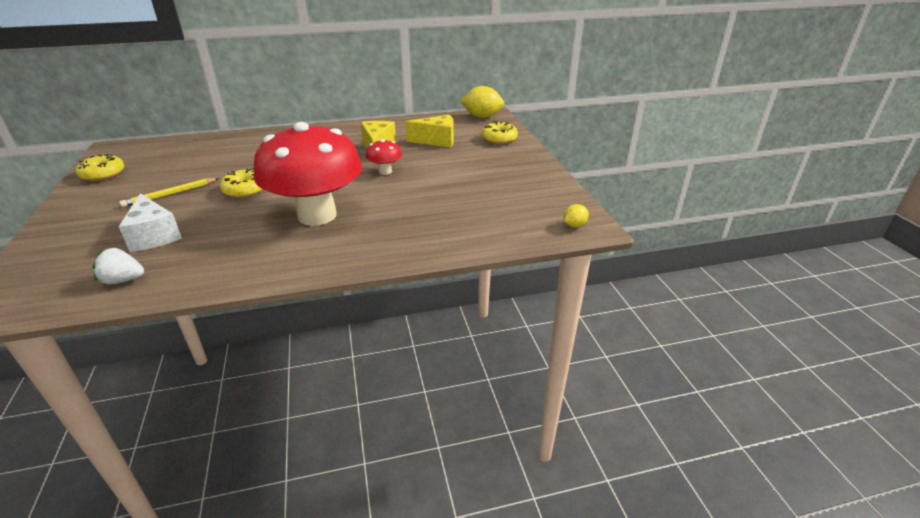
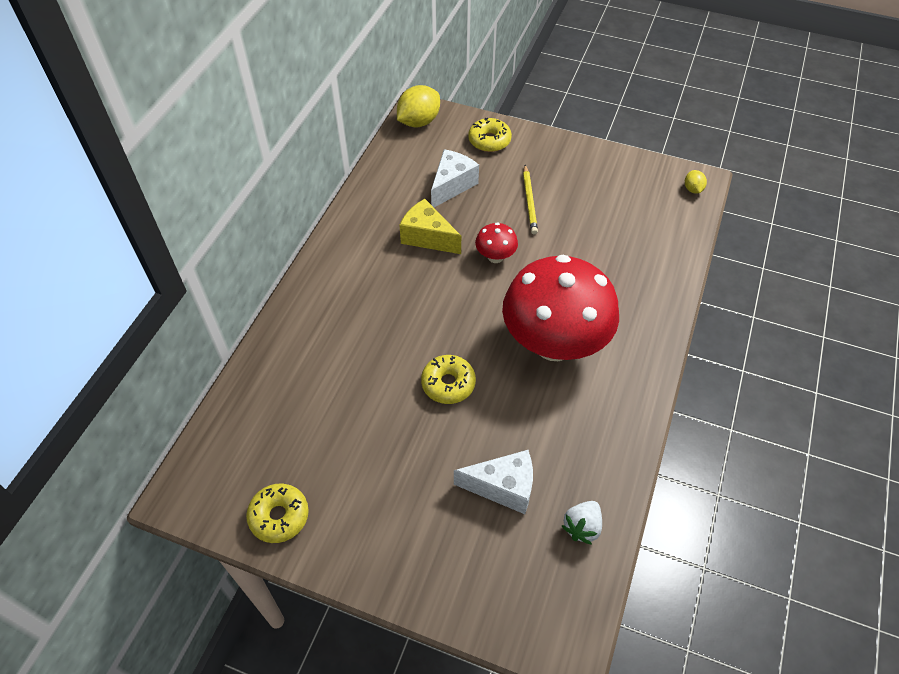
camera: 55 degrees left, 20 degrees up
yellow pencil [119,178,219,207] -> yellow pencil moved to [523,165,538,234]
yellow cheese [405,115,454,147] -> white cheese [431,149,479,207]

